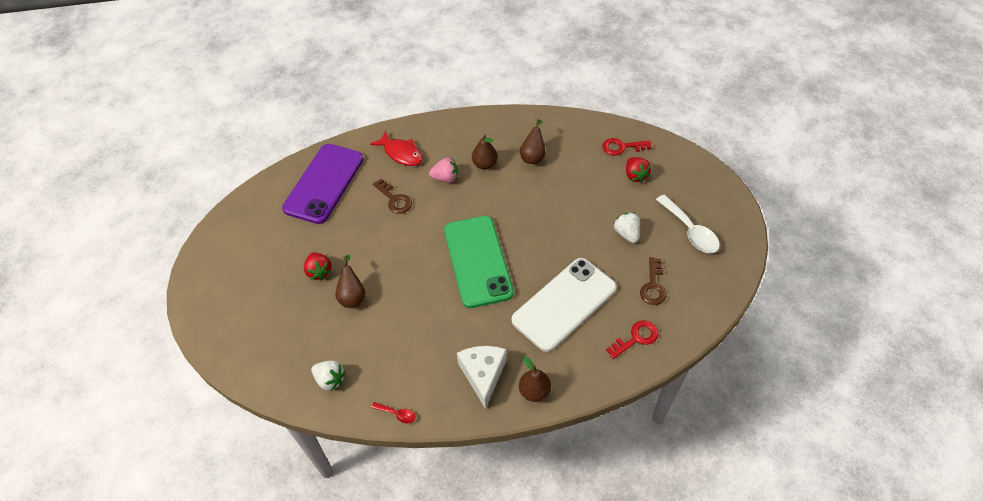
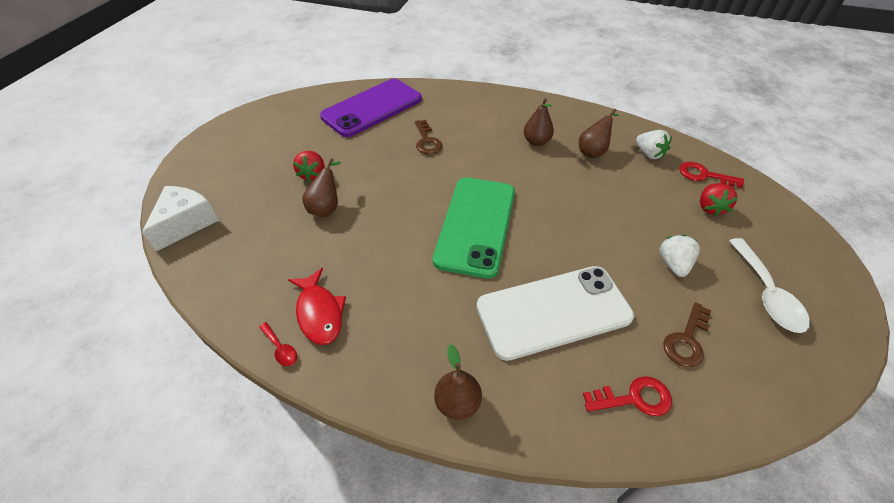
camera: 25 degrees right, 5 degrees down
white strawberry [311,360,345,391] -> white strawberry moved to [636,130,672,159]
red fish [370,131,423,166] -> red fish moved to [288,268,346,345]
pink strawberry [429,157,458,183] -> none
white cheese [457,346,507,409] -> white cheese moved to [142,186,219,251]

